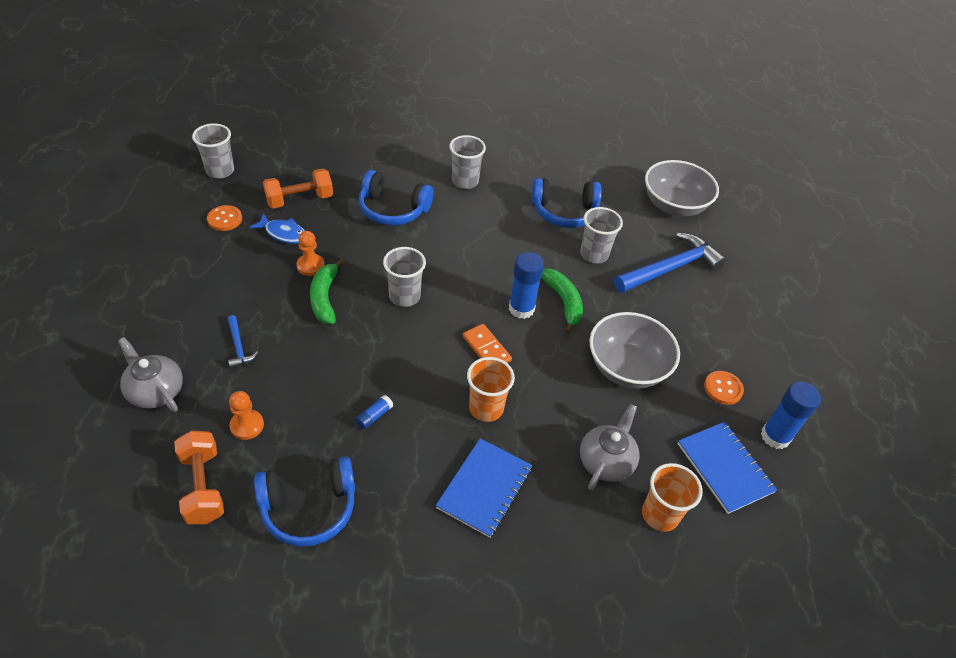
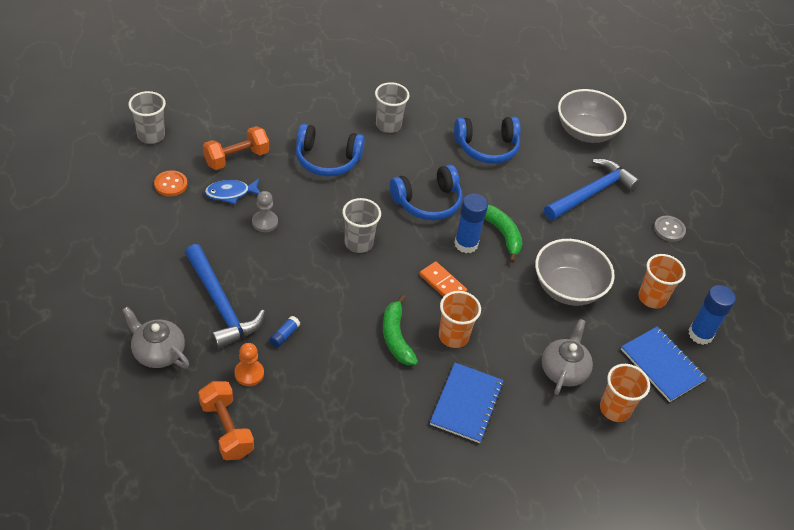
camera: 10 degrees left, 0 degrees up
blue hammer [227,315,258,368] -> blue hammer [185,244,265,349], size x2.16
blue fish [249,213,305,244] -> blue fish turned 150 degrees clockwise [205,179,260,204]
blue headphones [254,456,355,547] -> blue headphones moved to [390,164,463,221]
orange pawn [296,231,325,276] -> grey pawn [252,191,278,232]
green banana [310,258,344,324] -> green banana moved to [383,295,418,365]
blue glue stick [355,395,393,429] -> blue glue stick moved to [269,316,300,347]
grey cup [580,207,623,263] -> none
orange button [704,371,744,405] -> orange cup [638,254,686,309]
none -> grey button [654,216,686,242]

